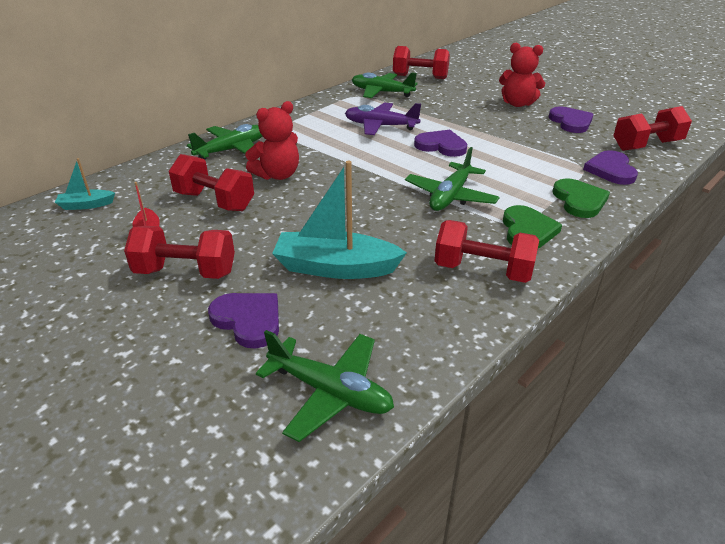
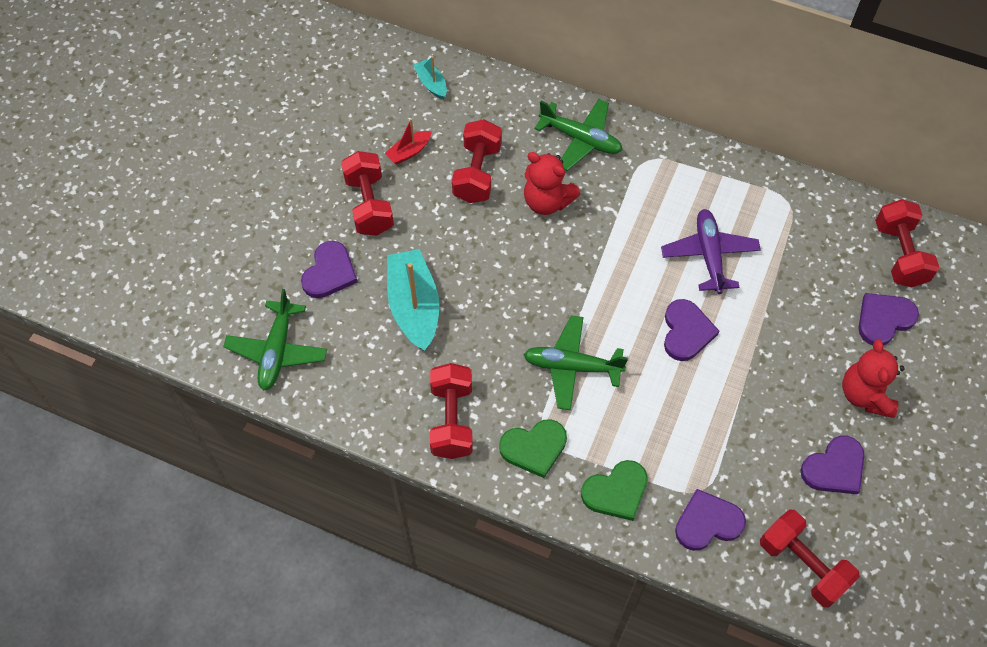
camera: 70 degrees right, 25 degrees up
green plane [352,73,417,98] -> none
none -> purple heart [859,293,919,345]

